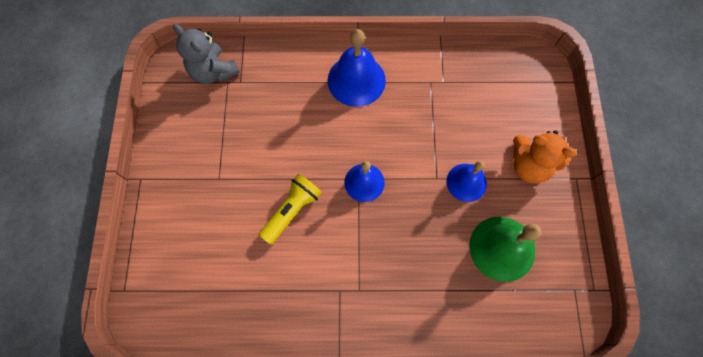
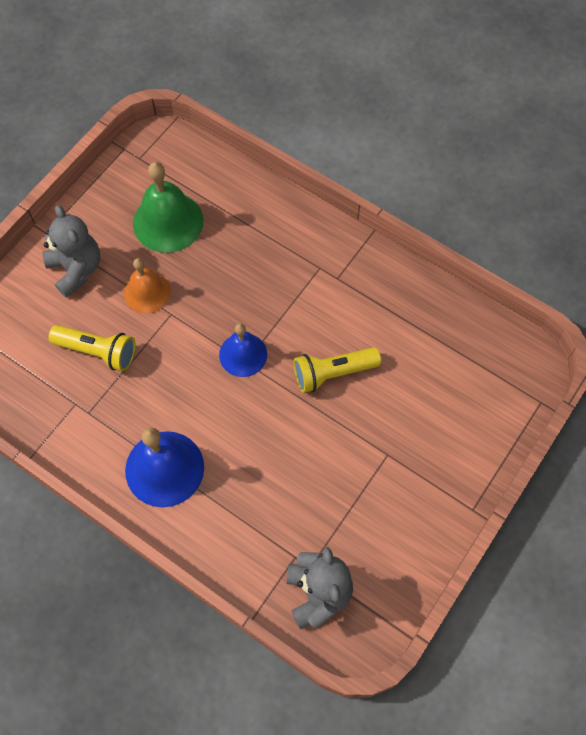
camera: 145 degrees left, 5 degrees down
blue bell [447,161,487,202] -> orange bell [124,258,171,314]
orange teddy bear [513,130,577,183] -> grey teddy bear [42,205,100,297]
none -> yellow flashlight [49,325,136,371]

